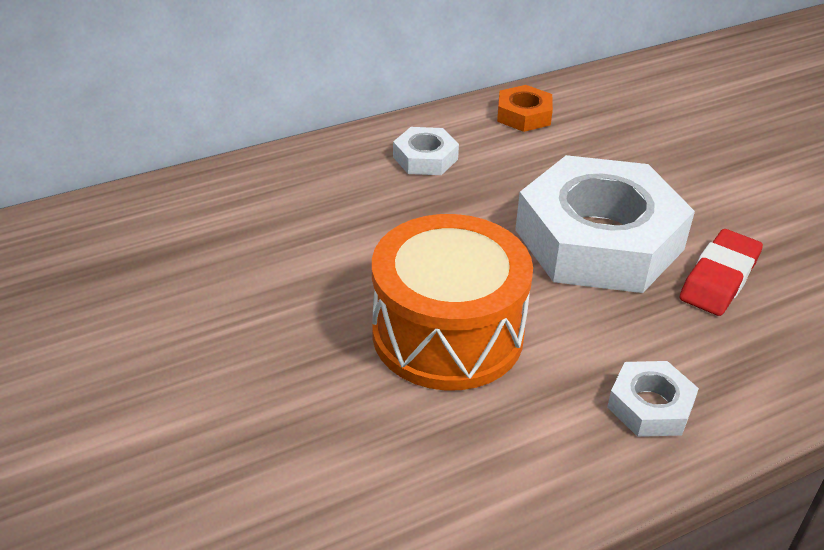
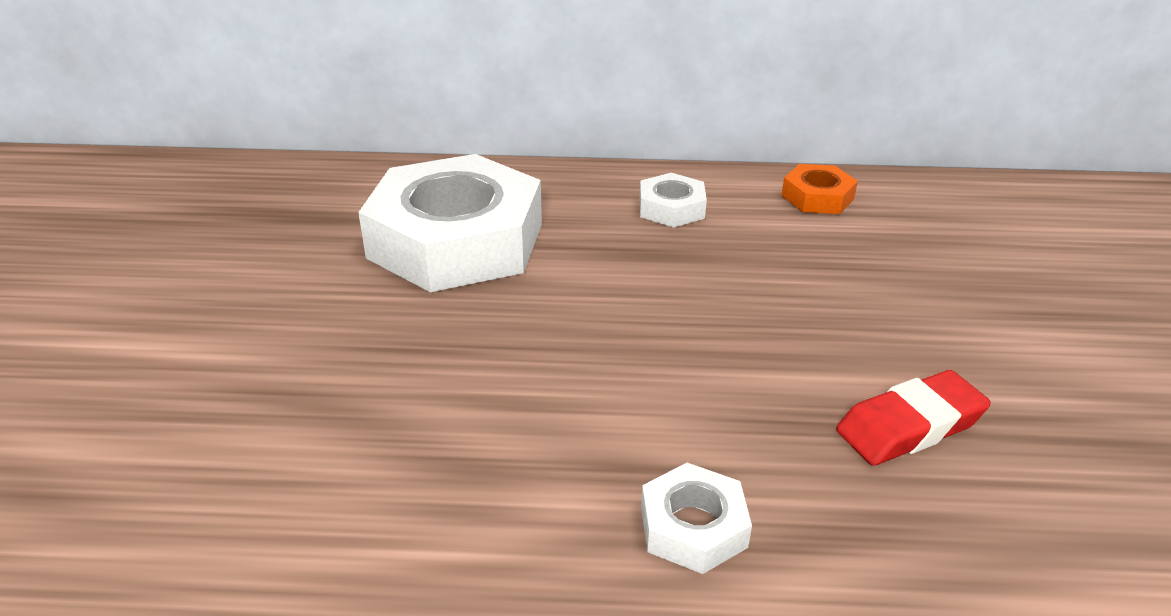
camera: 30 degrees right, 5 degrees down
orange drum [372,214,533,390] -> none
white nut [515,155,695,293] -> white nut moved to [358,154,542,292]

